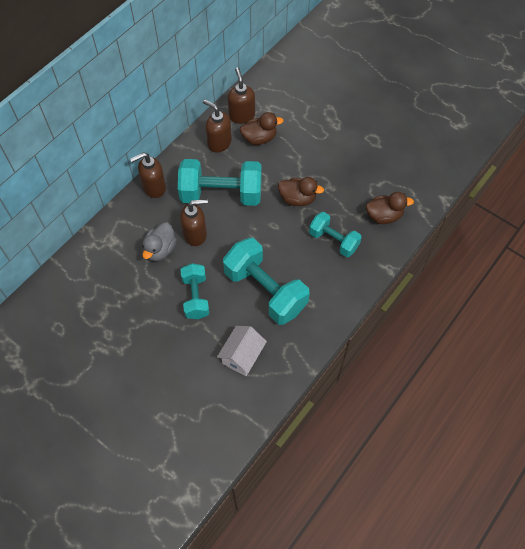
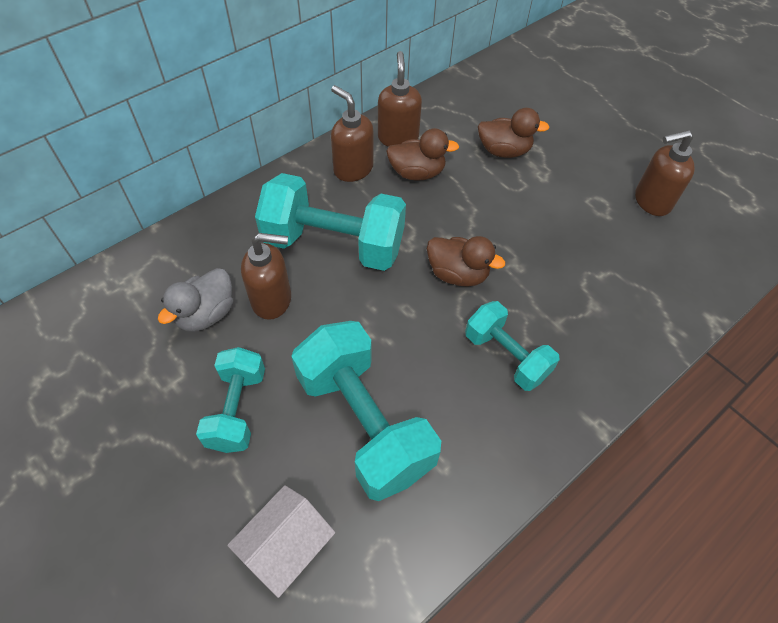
camera: 10 degrees right, 5 degrees down
brown soap dispenser [130,152,166,198] -> brown soap dispenser moved to [635,130,695,216]
brown duck [366,192,414,224] -> brown duck moved to [478,108,549,158]

